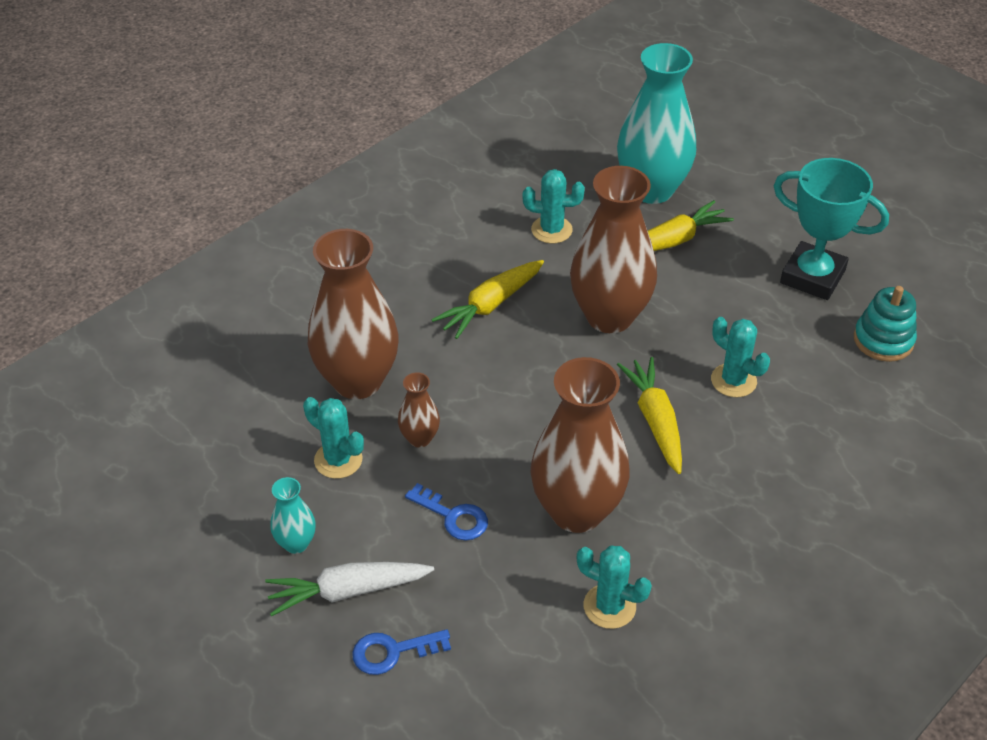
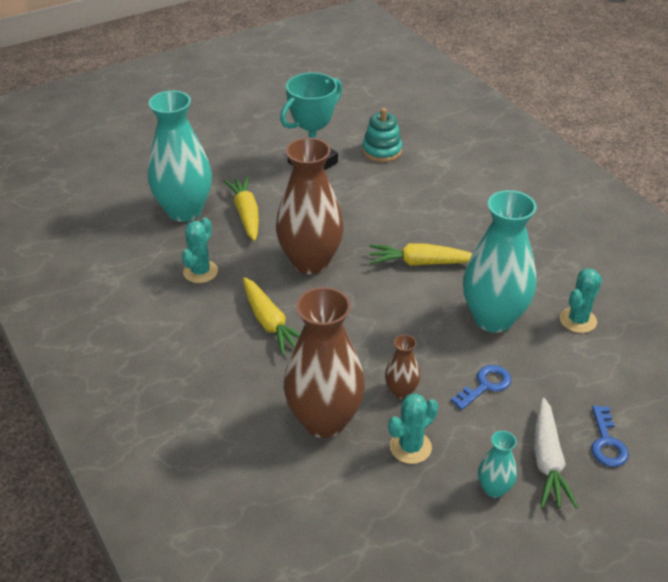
camera: 75 degrees left, 5 degrees down
brown vase [531,357,629,533] -> turquoise vase [463,190,537,333]
turquoise cactus [711,317,770,397] -> none

